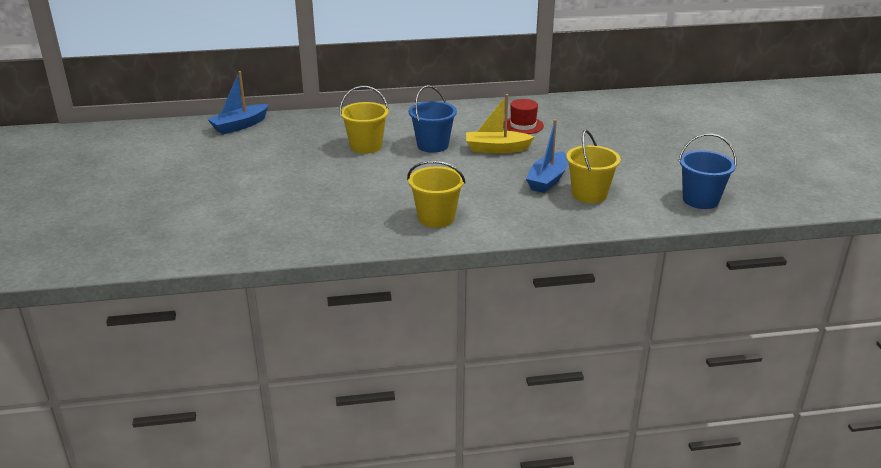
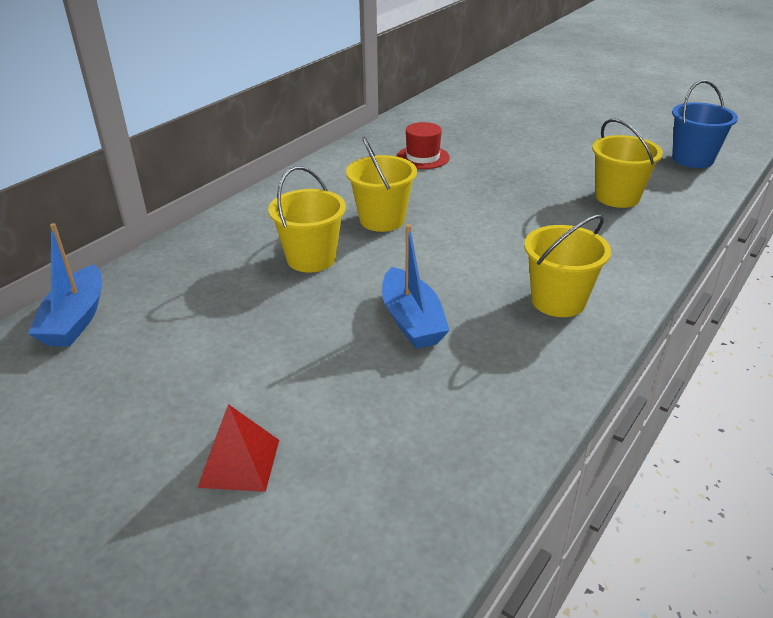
camera: 45 degrees left, 5 degrees up
blue bucket [409,85,457,153] -> yellow bucket [346,137,417,232]
yellow boat [466,94,535,154] -> none
blue boat [526,119,568,193] -> blue boat moved to [382,224,450,349]
none -> red pyramid [198,404,279,492]

